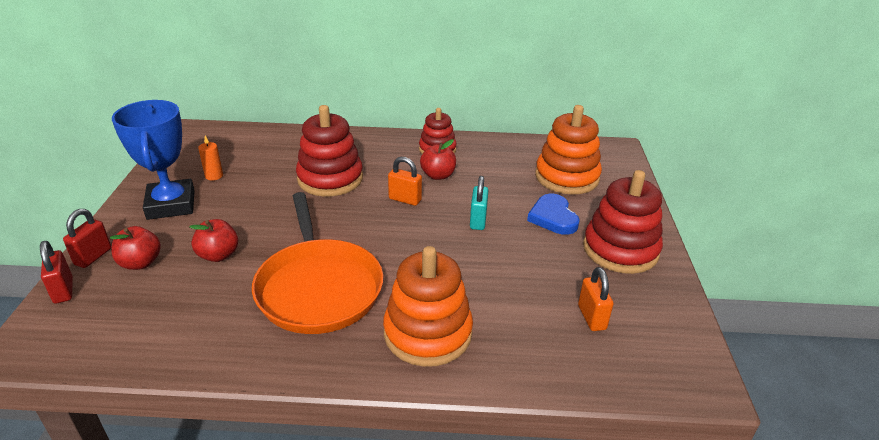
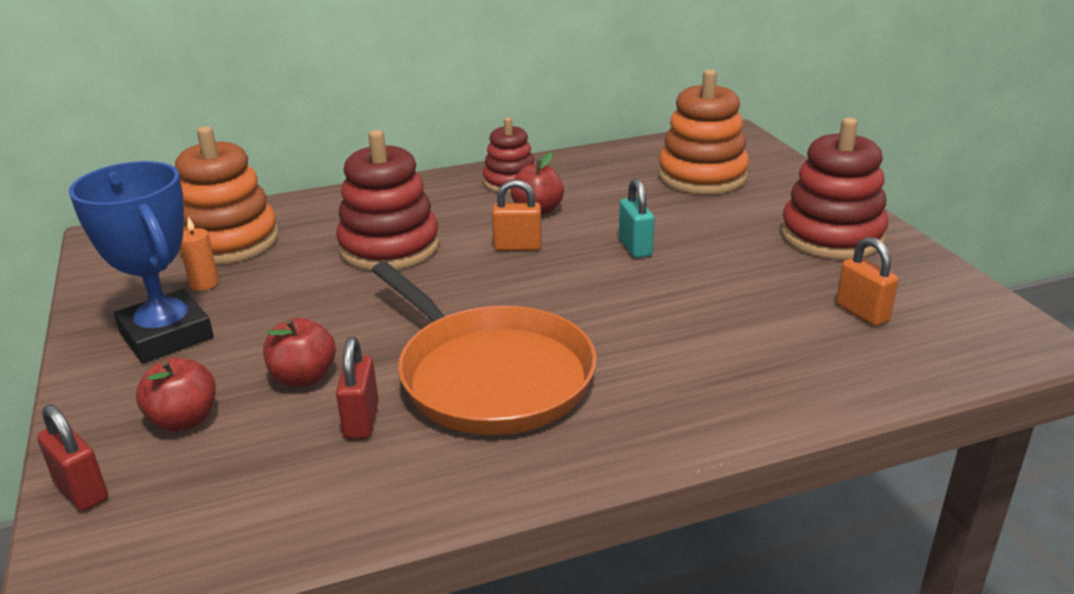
camera: 20 degrees left, 5 degrees down
red padlock [63,209,111,268] -> red padlock moved to [336,337,379,439]
orange stacking toy [383,246,473,367] -> orange stacking toy moved to [175,126,279,265]
blue heart [527,194,580,235] -> none

